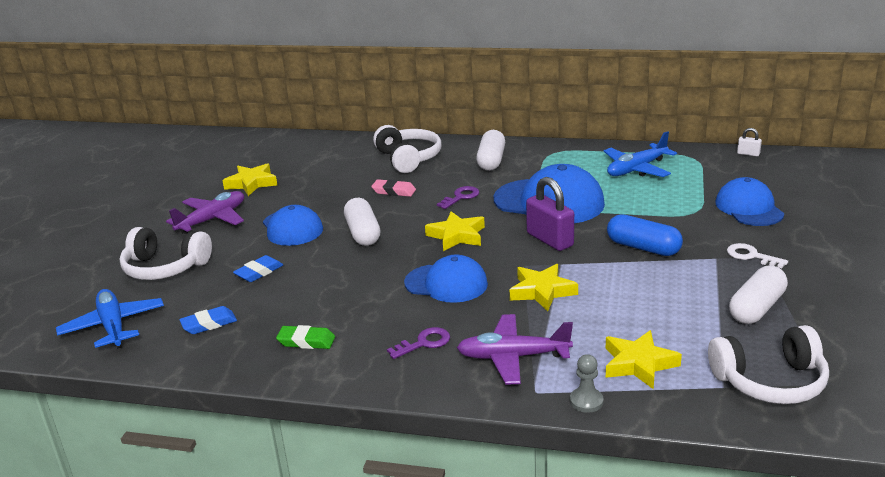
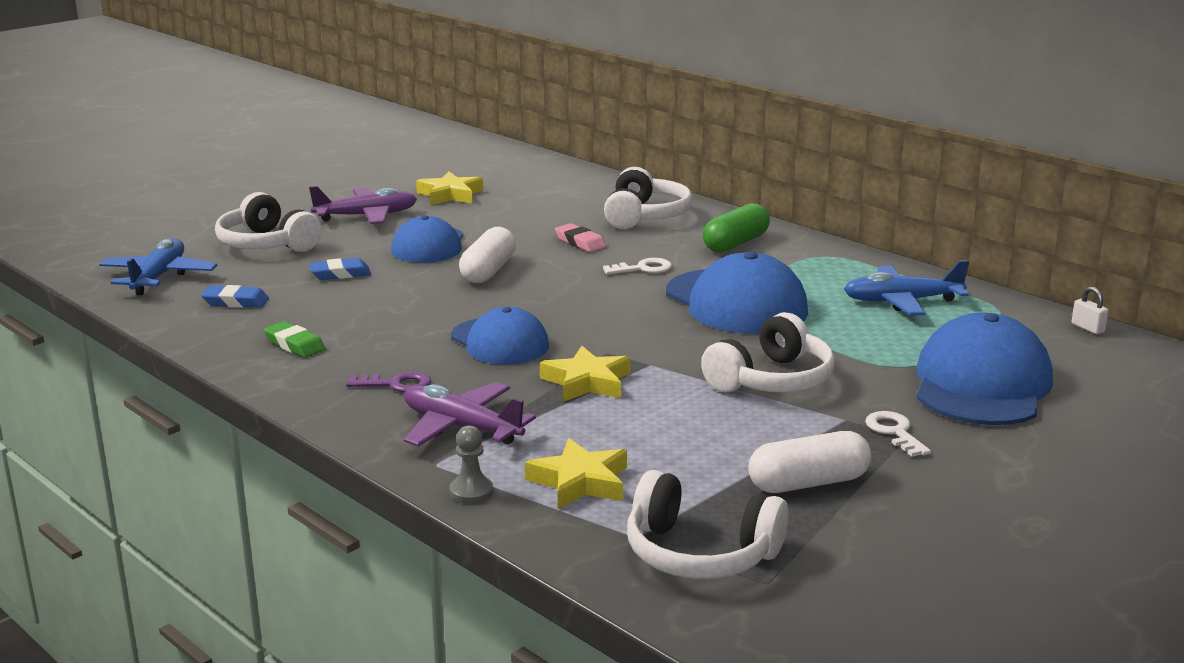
camera: 30 degrees right, 5 degrees down
yellow star [425,211,485,251] -> none
purple key [437,186,479,209] -> white key [603,258,672,274]
white capsule [476,130,505,171] -> green capsule [703,203,770,253]
purple padlock [526,177,574,251] -> none
blue capsule [607,214,683,256] -> white headphones [701,312,835,392]
blue cap [715,177,784,226] -> blue cap [917,313,1053,425], size x1.53

